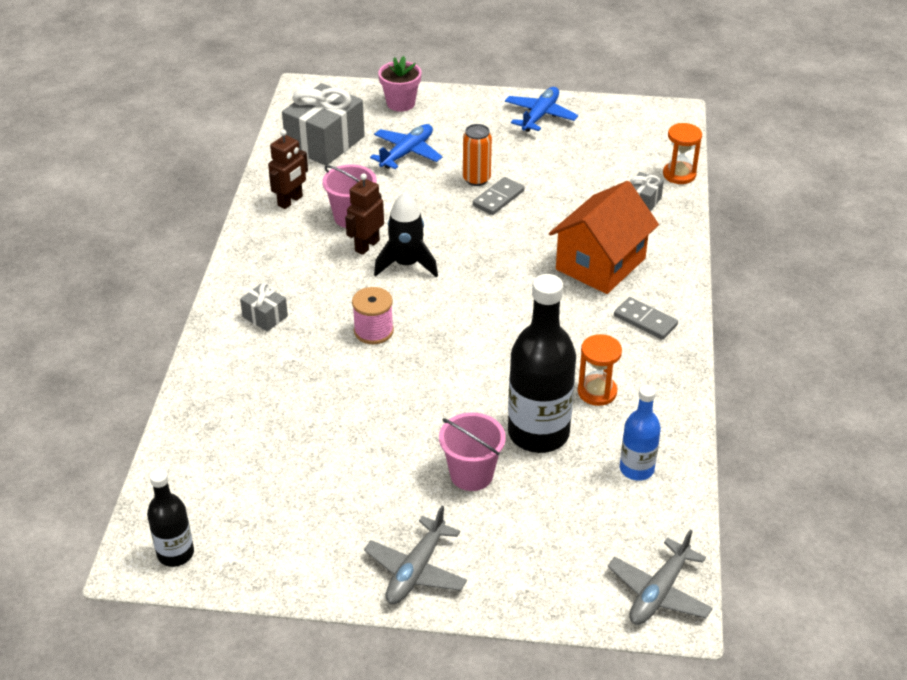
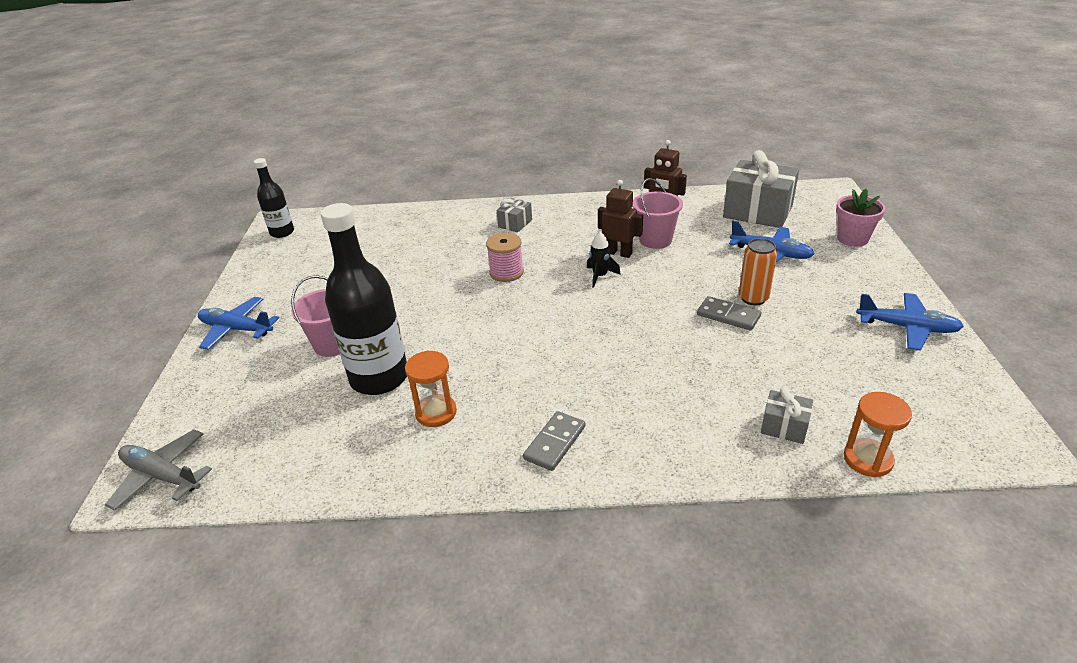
camera: 85 degrees right, 5 degrees down
grey plane [364,506,467,604] -> blue plane [198,297,279,350]
black rocket [374,192,438,278] -> black rocket [587,232,621,288], size x0.61
orange house [549,181,659,294] -> none
blue bottle [620,385,661,481] -> none

